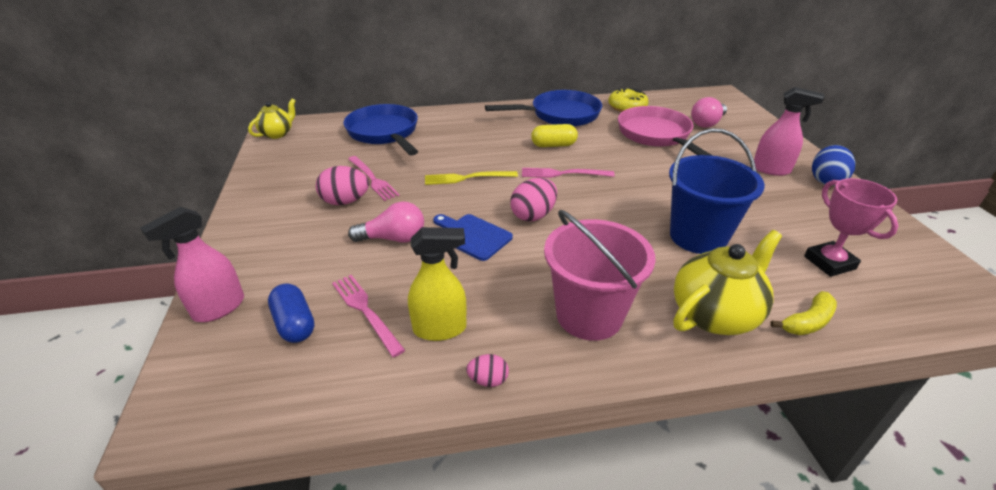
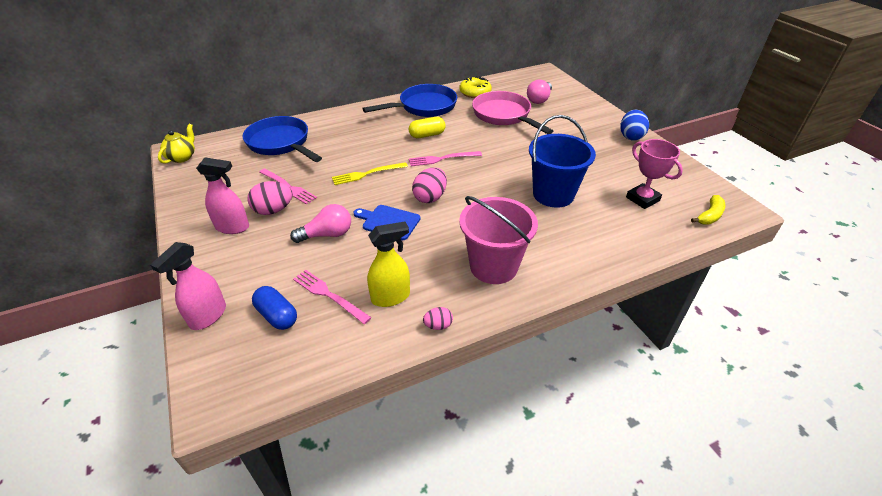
camera: 15 degrees left, 5 degrees up
yellow teapot [673,230,782,335] -> none
pink spray bottle [754,87,824,176] -> pink spray bottle moved to [196,157,249,234]
yellow banana [770,291,837,335] -> yellow banana moved to [691,195,725,225]

